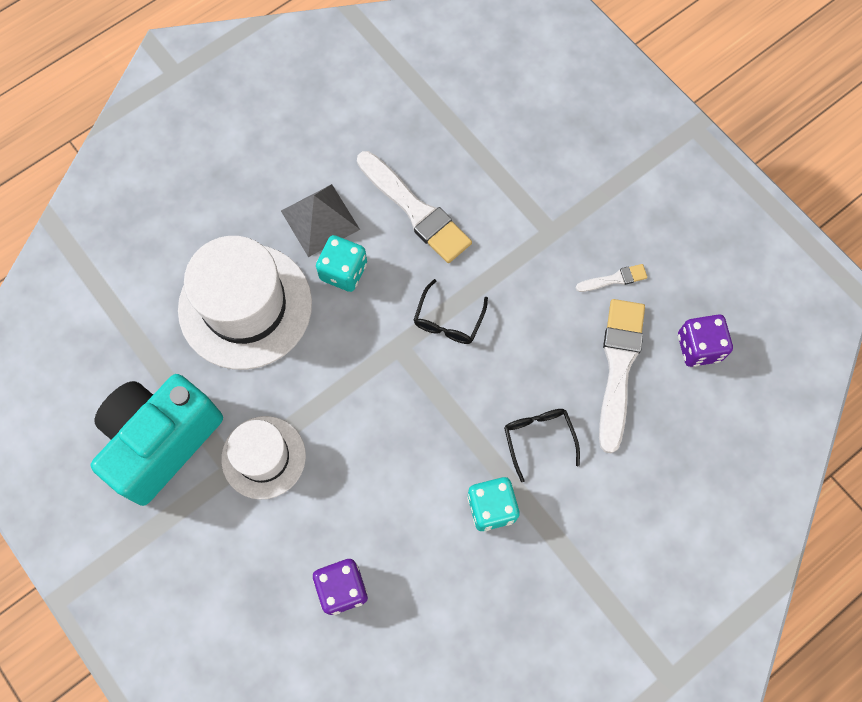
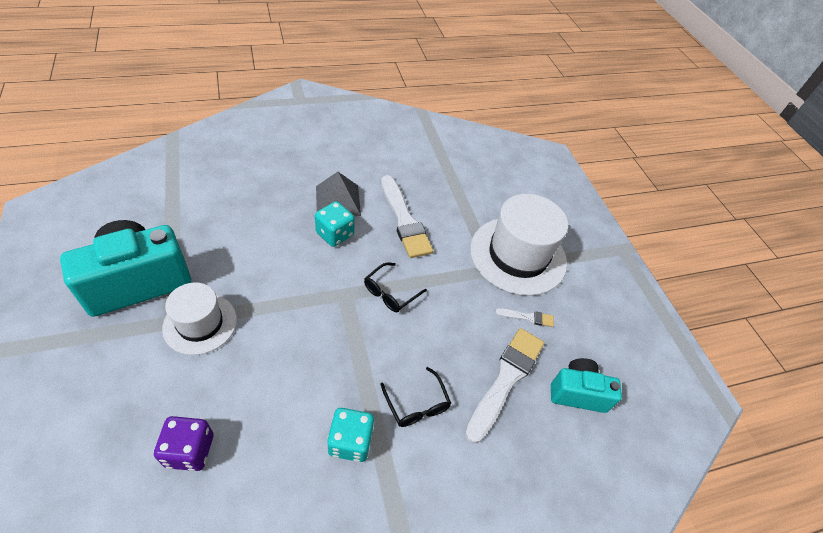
camera: 15 degrees right, 20 degrees down
white hat [178,236,312,370] -> white hat moved to [470,194,568,296]
black glasses [504,409,580,482] -> black glasses turned 150 degrees clockwise [380,367,452,427]
purple dice [678,314,733,367] -> turquoise camera [551,358,622,413]

